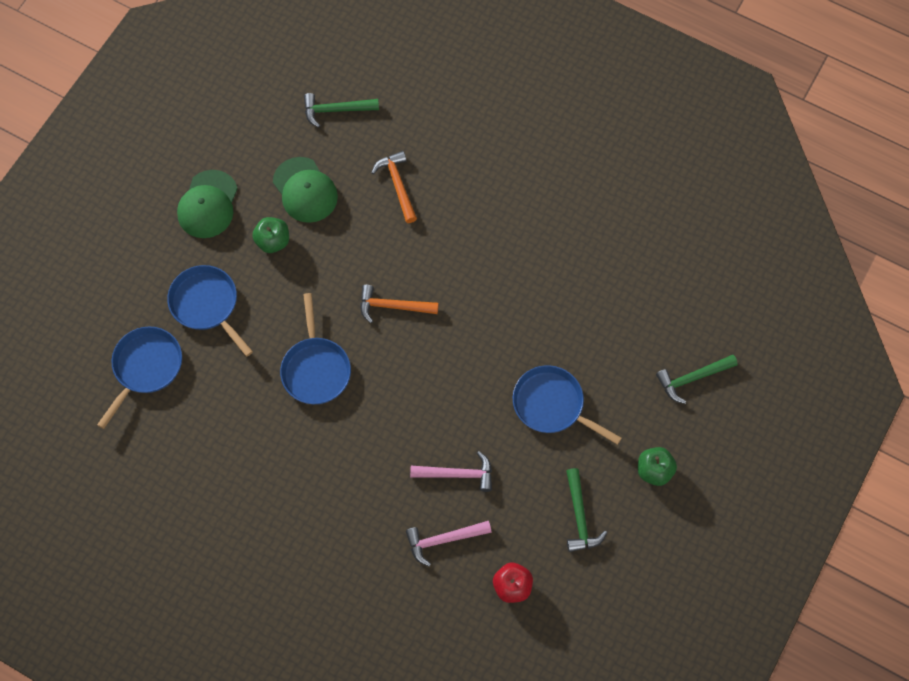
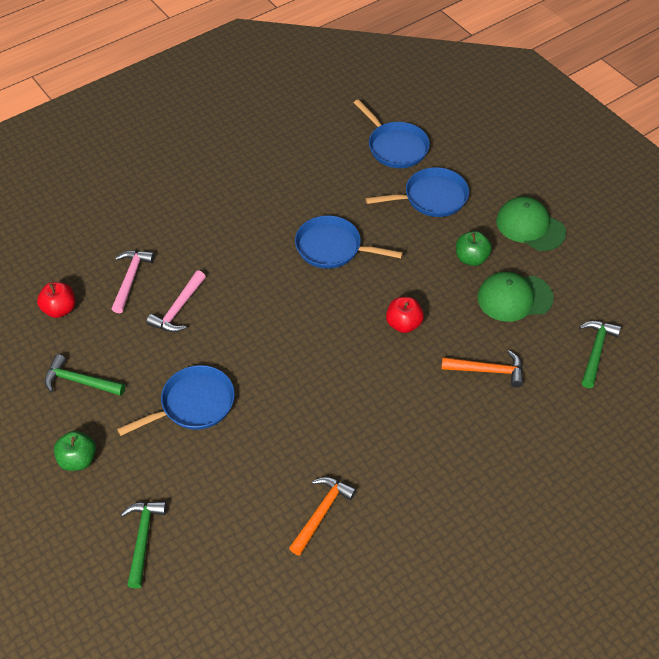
camera: 115 degrees right, 15 degrees down
orange hammer [360,285,439,323] -> orange hammer moved to [289,477,357,556]
none -> red apple [386,297,424,333]

